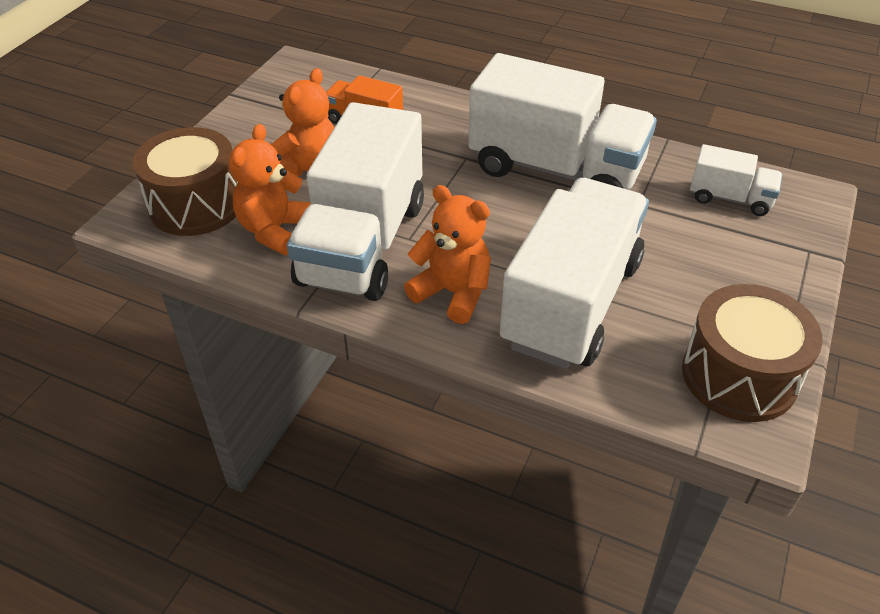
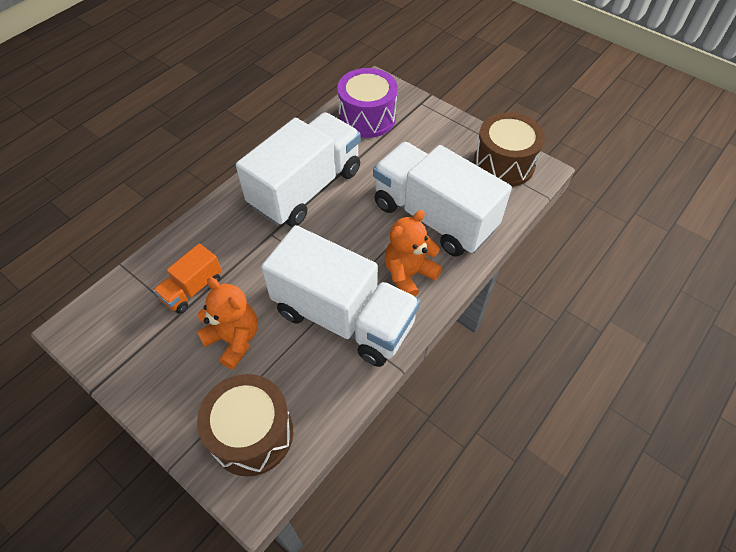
camera: 75 degrees left, 10 degrees up
orange teddy bear [229,124,311,255] -> none
white truck [690,144,782,216] -> purple drum [337,68,398,138]

